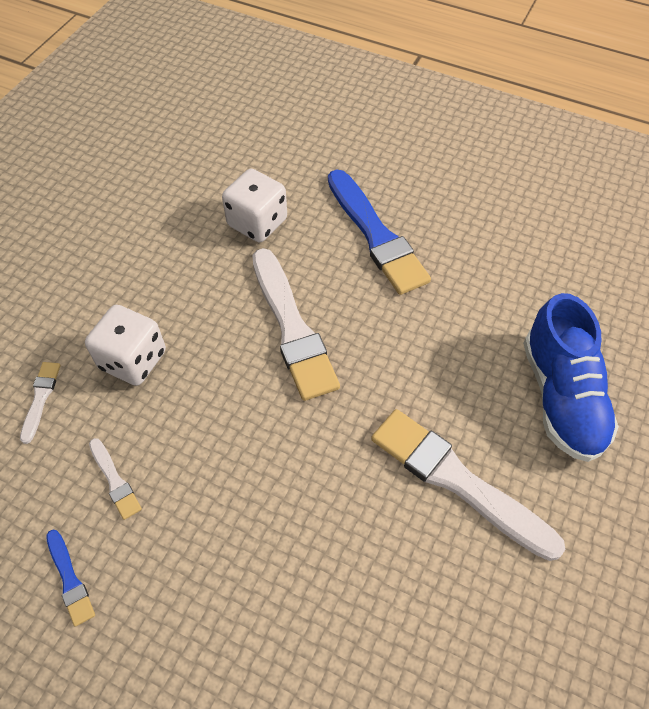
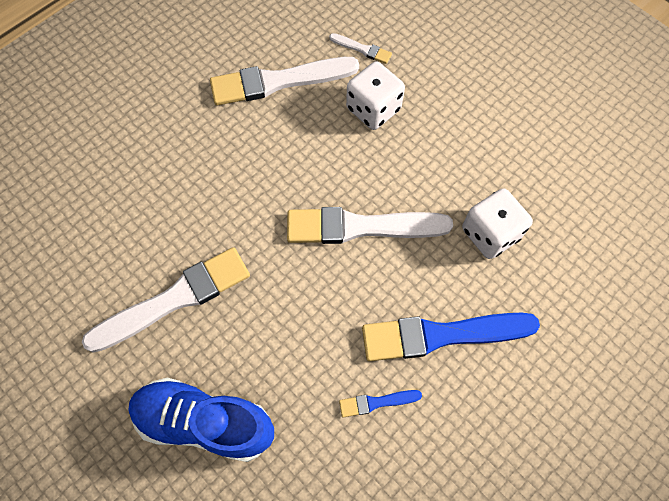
camera: 110 degrees right, 10 degrees up
blue brush [46,530,95,627] -> blue brush moved to [339,390,422,417]
white brush [89,438,142,520] -> white brush [210,57,359,105], size x2.22

